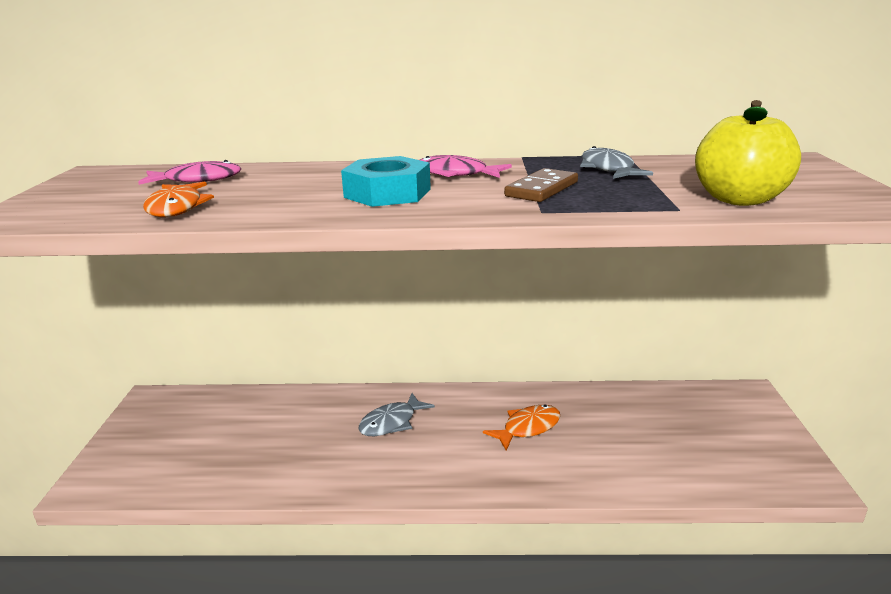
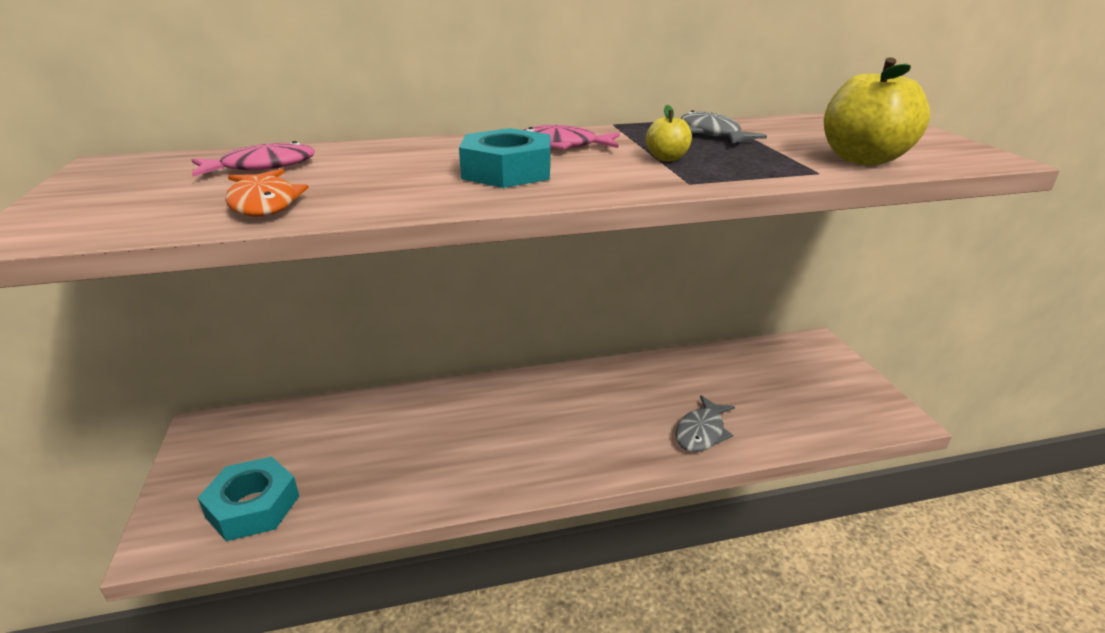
camera: 15 degrees left, 5 degrees up
grey fish [359,393,435,436] -> grey fish moved to [676,395,735,452]
orange fish [483,405,560,451] -> none
brown domino [504,168,578,202] -> yellow apple [646,105,692,161]
none -> turquoise nut [198,457,299,541]

